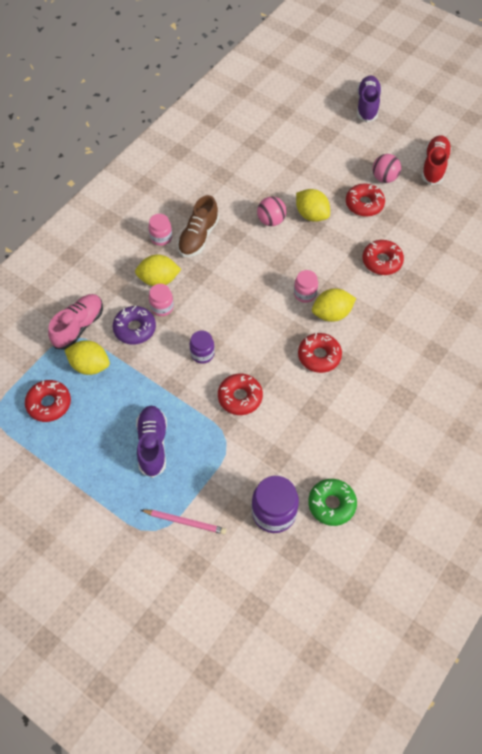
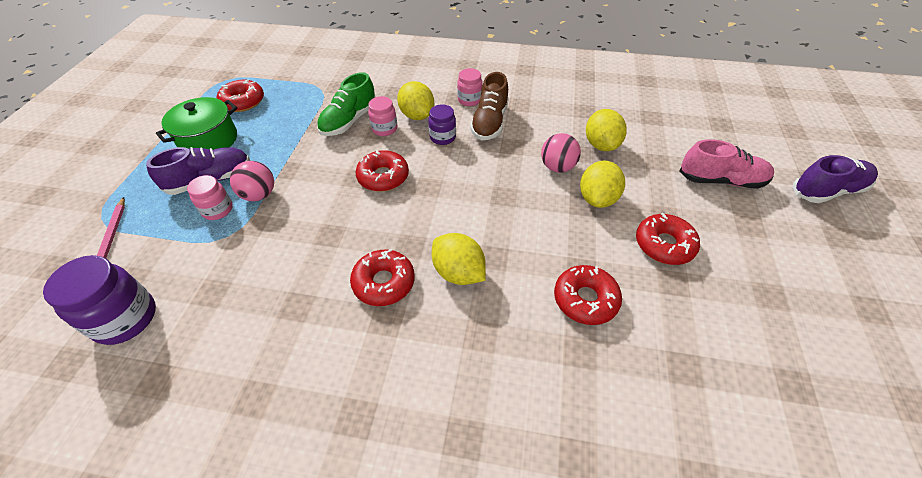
camera: 65 degrees right, 10 degrees down
pink shoe [48,294,103,350] -> pink shoe moved to [680,139,774,189]
yellow lemon [65,341,110,375] -> yellow lemon moved to [586,109,627,151]
purple donut [113,305,156,345] -> green shoe [317,72,376,136]
brown shoe [178,195,219,257] -> brown shoe turned 75 degrees counterclockwise [470,72,509,140]
purple jar [190,331,215,364] -> purple jar moved to [428,104,456,145]
red donut [218,373,263,415] -> red donut moved to [355,150,409,191]
pink jar [294,270,318,303] -> pink jar moved to [187,175,233,220]
green donut [308,479,357,526] -> none
pink ball [373,154,401,183] -> pink ball moved to [230,161,274,201]
red shoe [421,135,452,185] -> none
none -> green pot [156,97,237,150]

